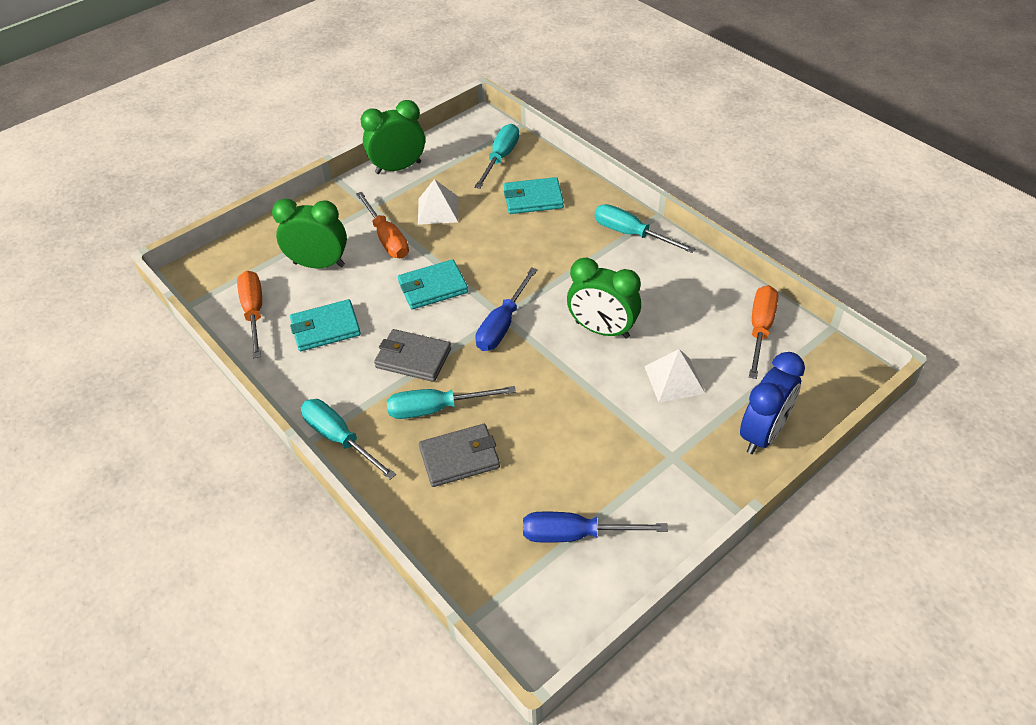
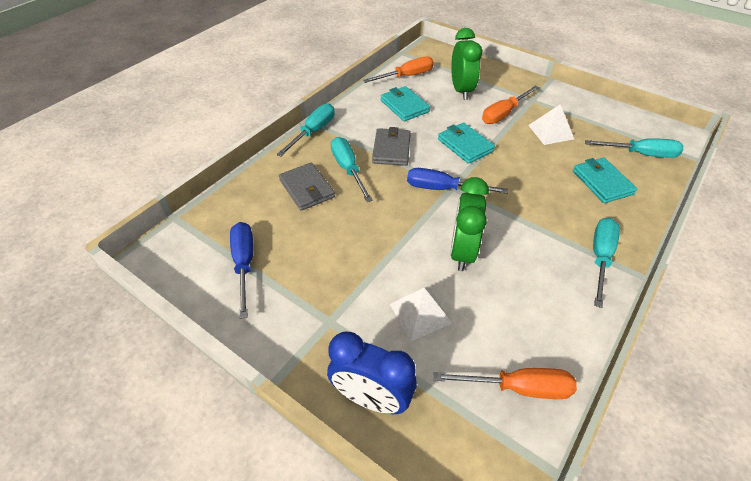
camera: 75 degrees right, 0 degrees up
green clock [360,100,425,174] -> none

